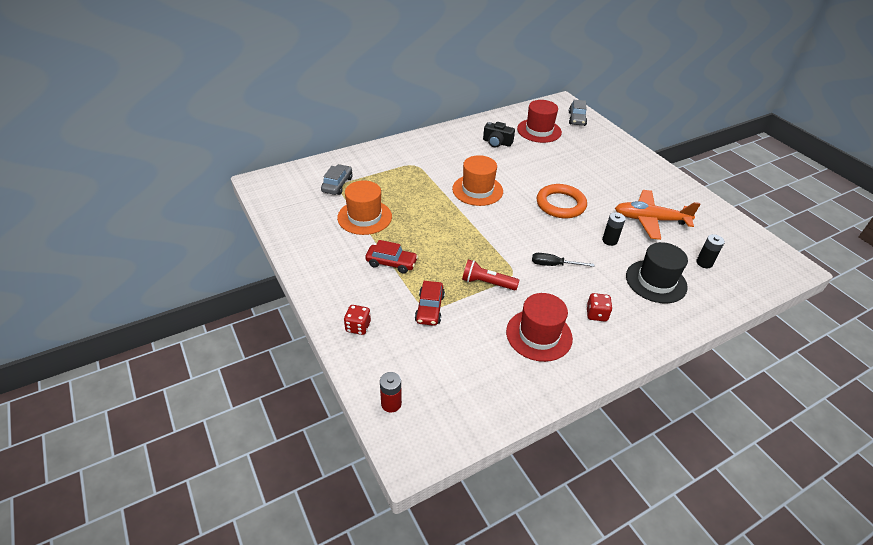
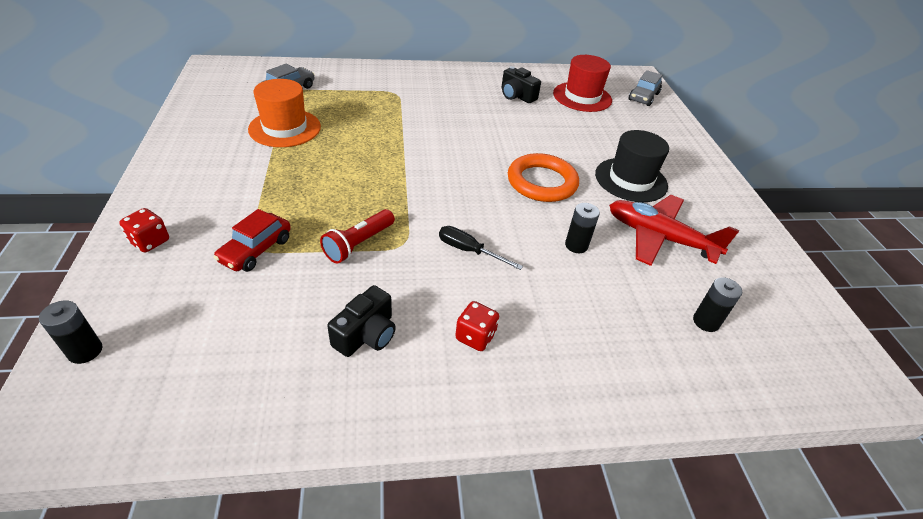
camera: 20 degrees right, 0 degrees up
red car [365,240,418,274] -> none
red battery [380,372,402,413] -> black battery [39,300,102,364]
orange hat [452,155,503,206] -> none
red flashlight [462,260,519,290] -> red flashlight turned 90 degrees counterclockwise [320,209,395,263]
red hat [506,293,573,362] -> black camera [327,285,396,357]
orange plane [615,190,700,240] -> red plane [609,195,739,266]
black hat [626,242,688,303] -> black hat moved to [595,130,669,202]

